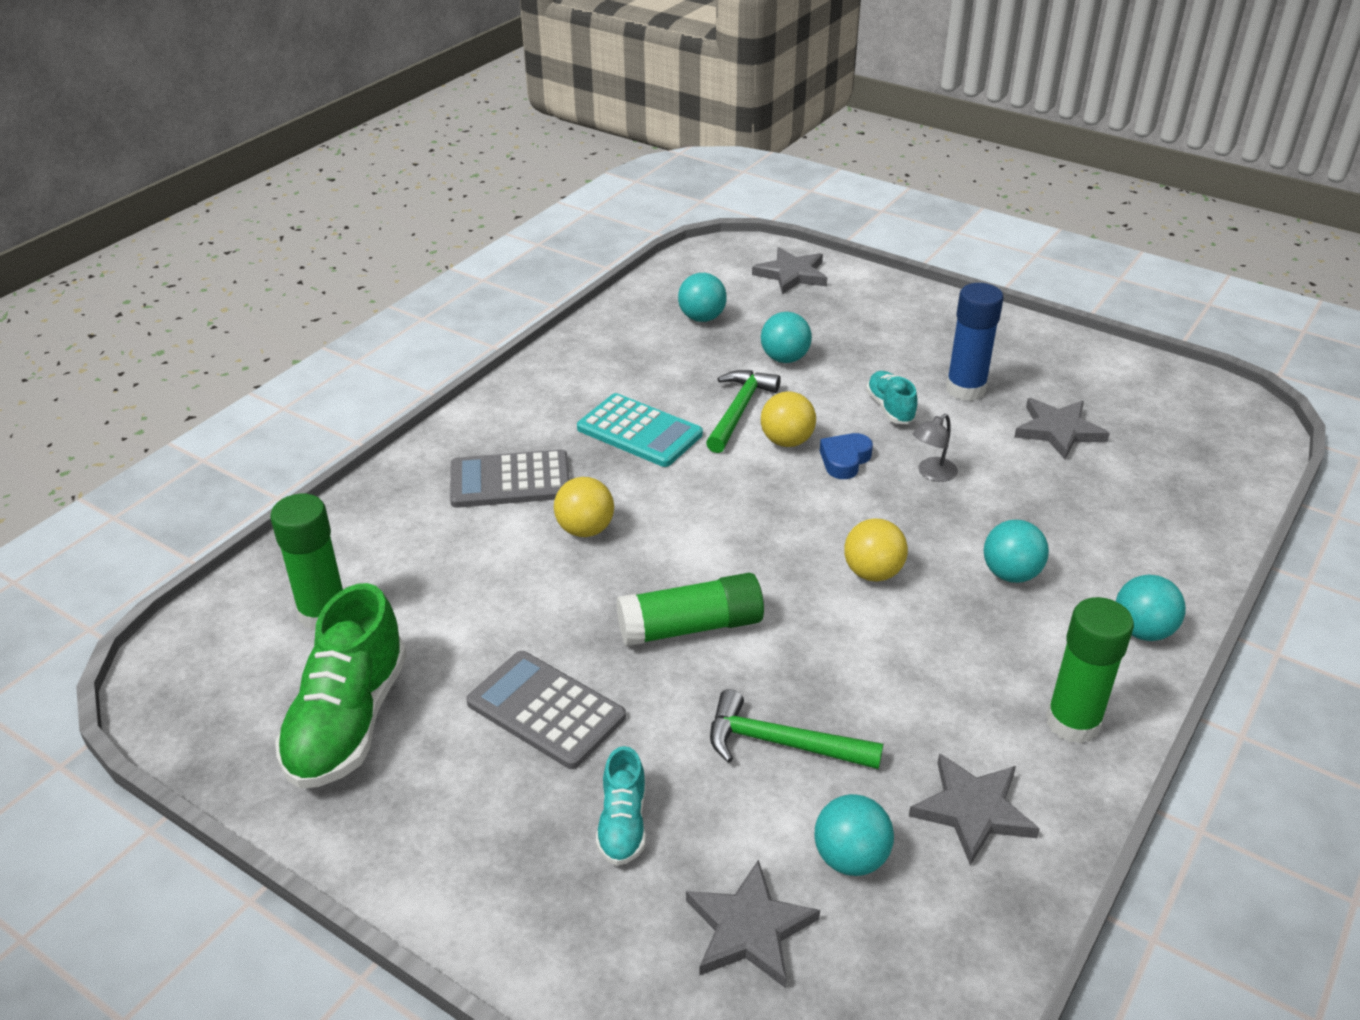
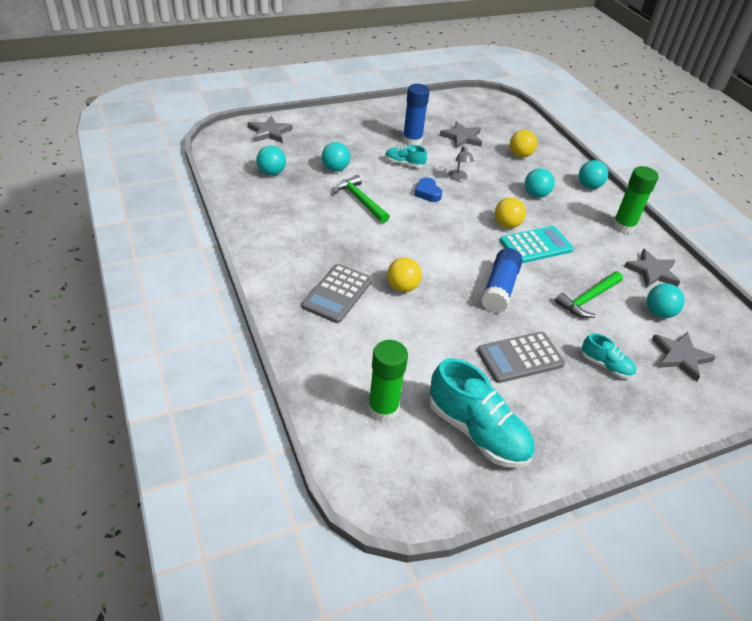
camera: 60 degrees left, 5 degrees up
green shoe [275,583,407,789] -> turquoise shoe [429,358,535,468]
turquoise calculator [577,393,703,467] -> turquoise calculator moved to [500,226,574,263]
green glue stick [616,573,764,647] -> blue glue stick [481,248,523,313]
yellow ball [761,391,816,447] -> yellow ball moved to [510,130,537,158]

